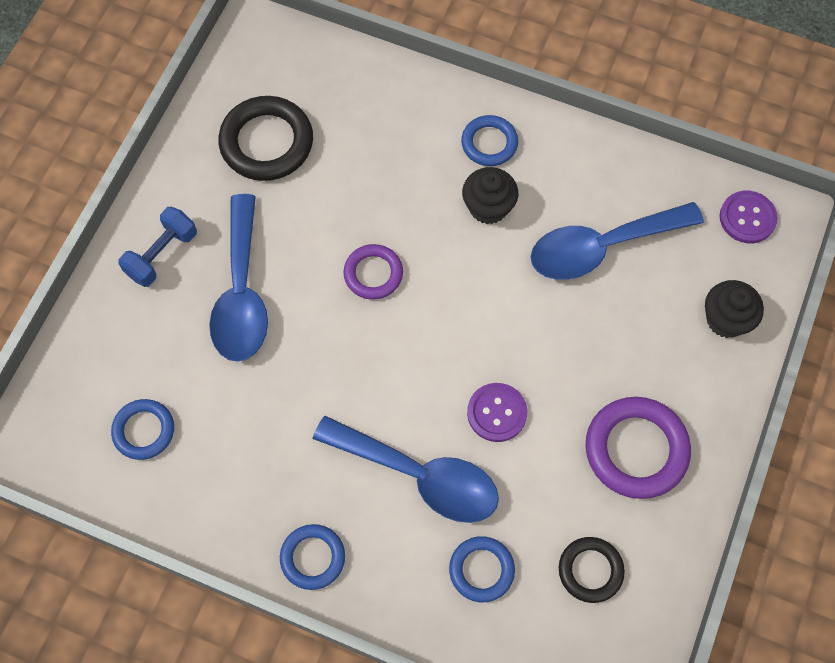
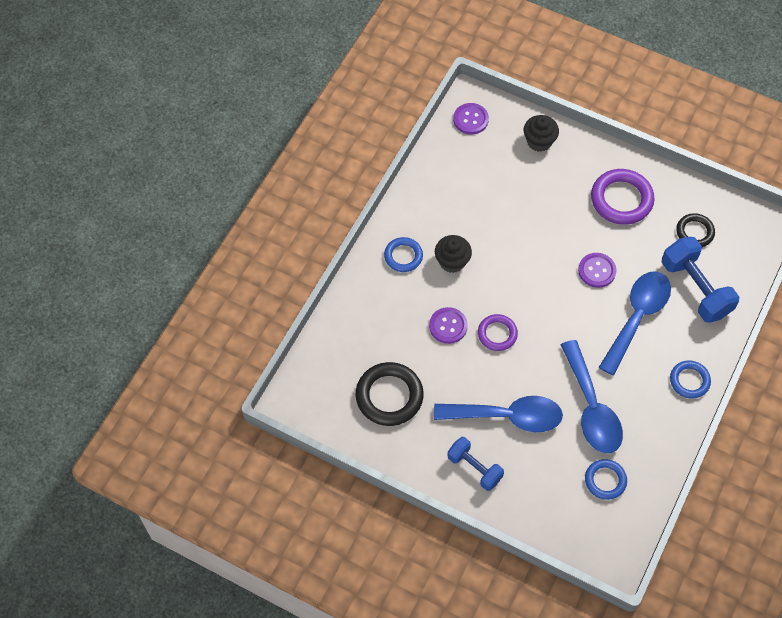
camera: 85 degrees left, 5 degrees down
blue ring [449,536,515,602] -> blue dumbbell [661,237,739,323]
blue spoon [530,202,704,280] -> blue spoon moved to [561,340,623,453]
none -> purple button [429,307,468,344]

